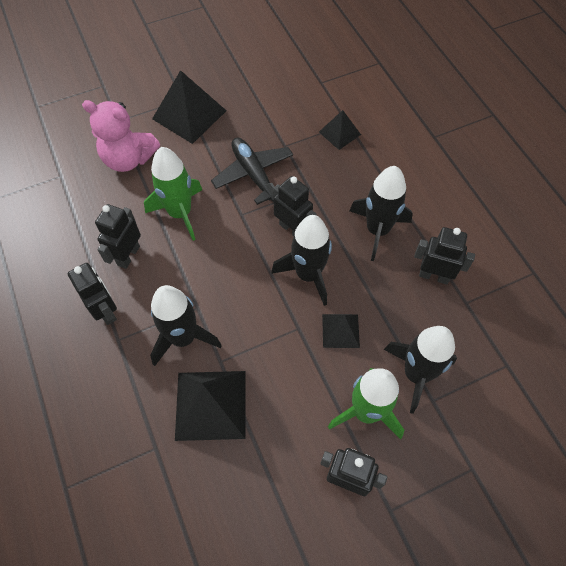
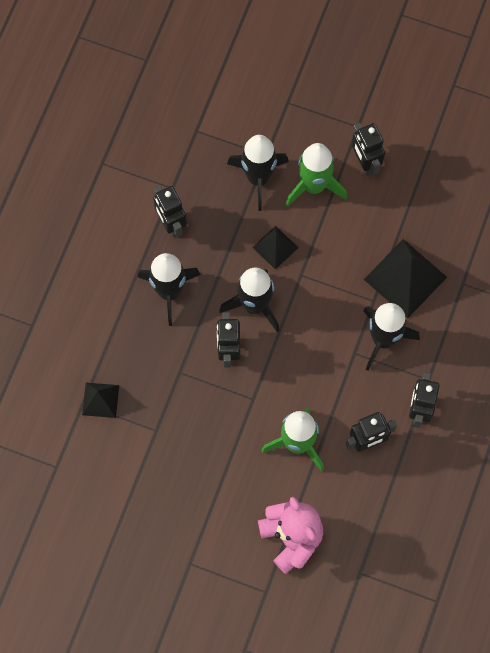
camera: 135 degrees left, 10 degrees up
black pyramid [152,70,227,144] -> none
black plane [211,137,293,205] -> none

